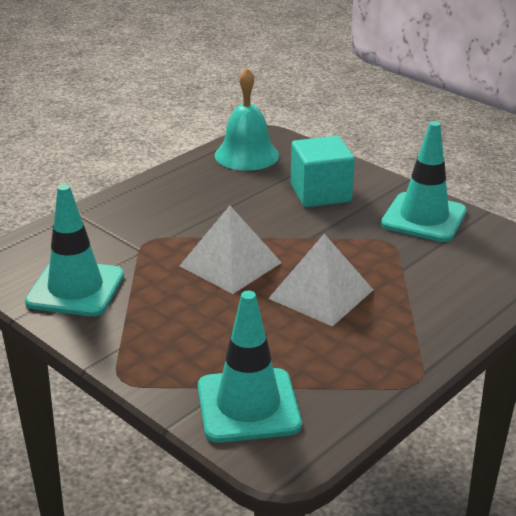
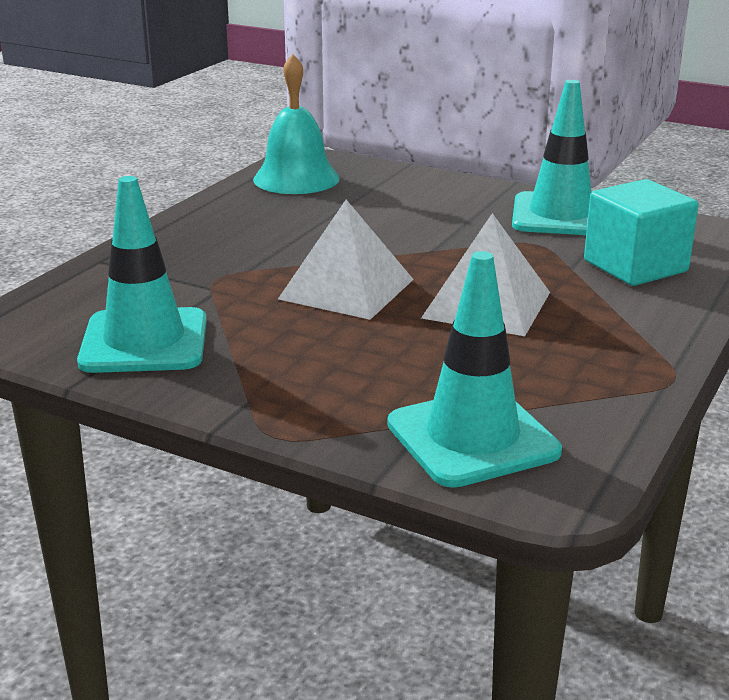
camera: 15 degrees left, 5 degrees down
turquoise cube [291,136,355,207] -> turquoise cube moved to [584,179,699,286]

